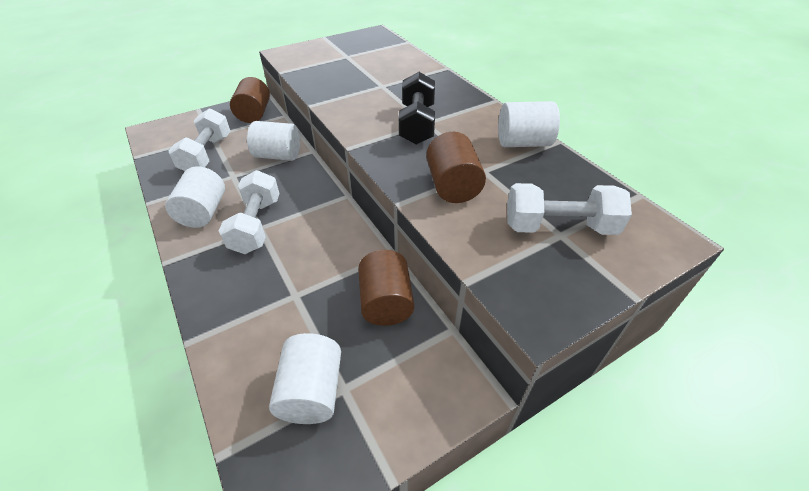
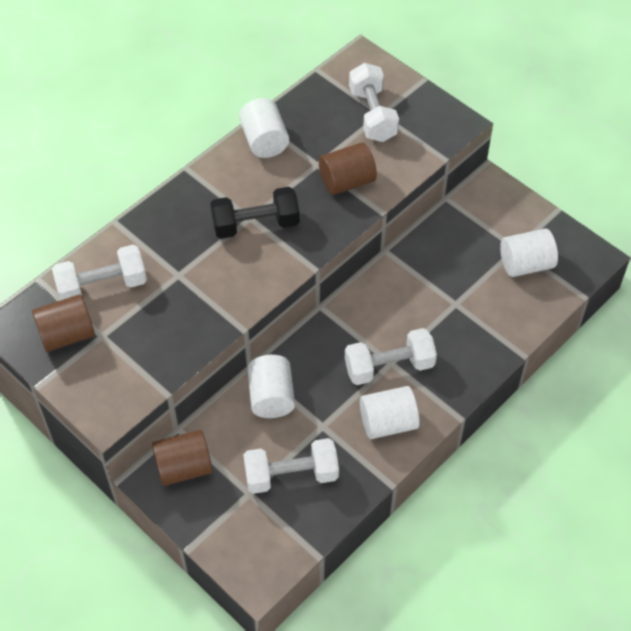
camera: 105 degrees left, 10 degrees up
brown cylinder [358,250,414,326] -> brown cylinder moved to [32,295,95,352]
none -> white dumbbell [52,245,147,301]

